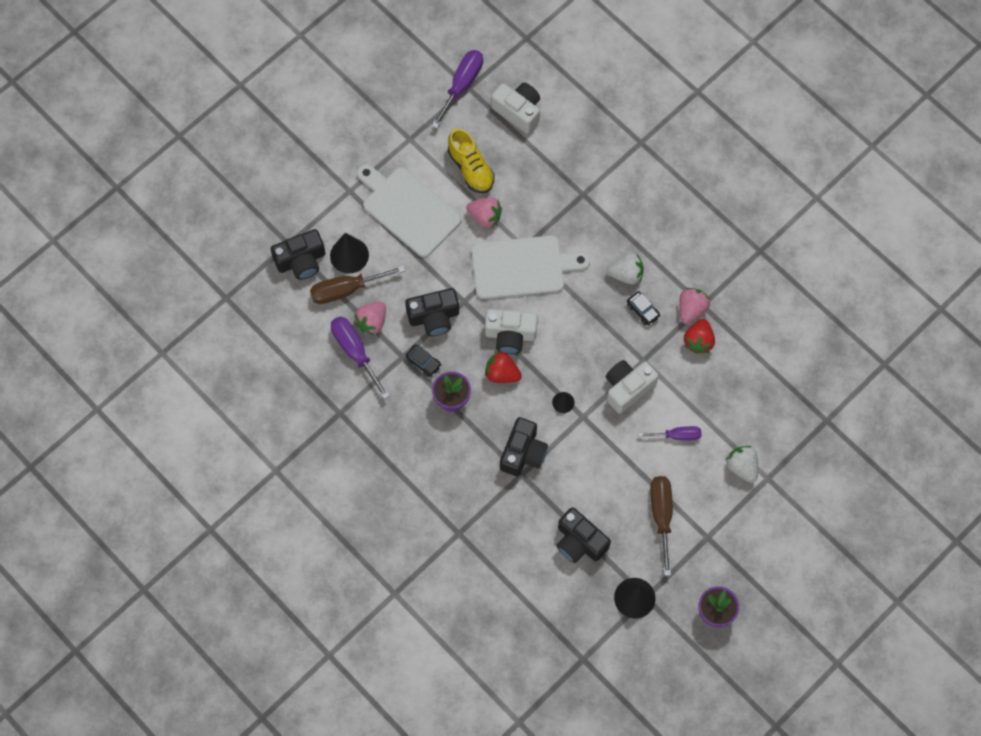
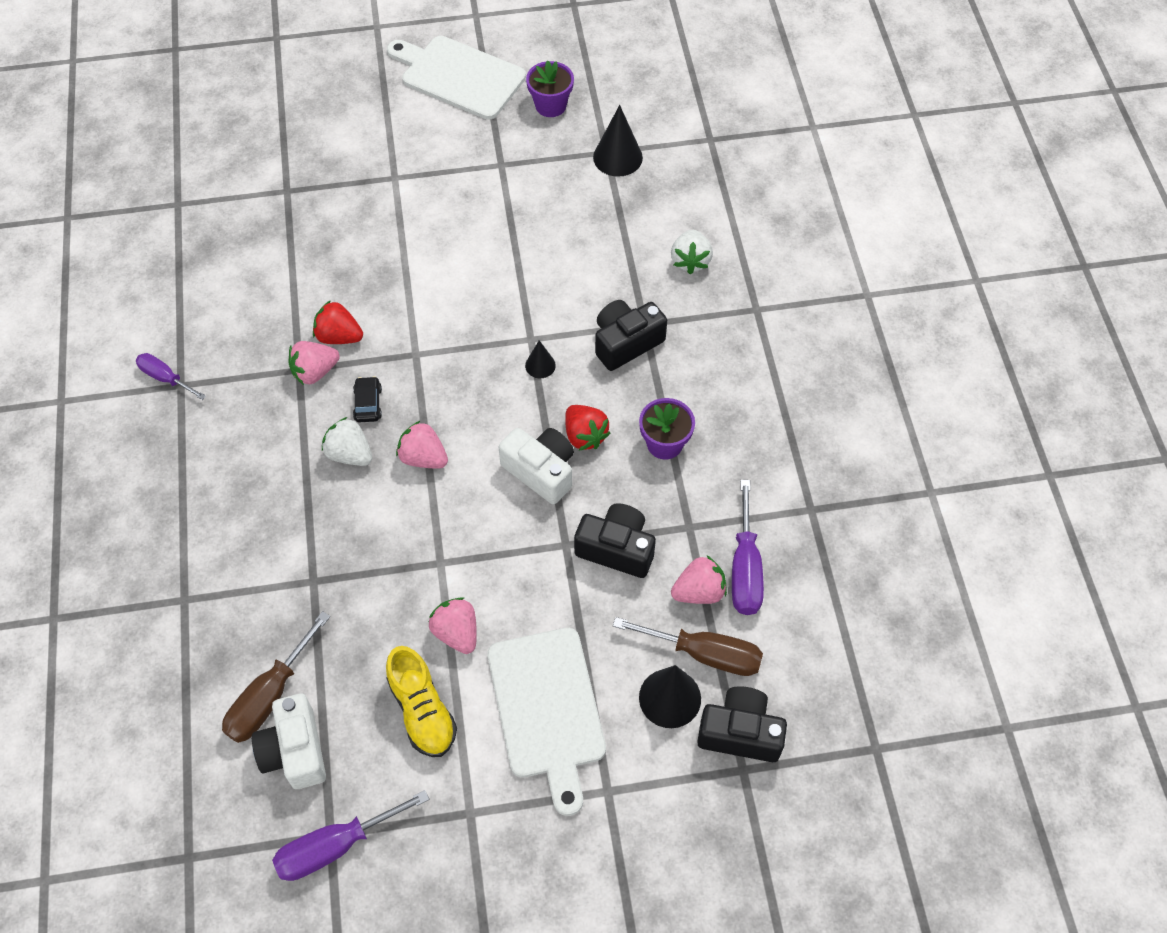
camera: 145 degrees left, 10 degrees down
black car [405,344,441,377] -> none
yellow shoe [448,128,495,193] -> yellow shoe turned 150 degrees clockwise [386,646,457,757]
white cutting board [471,236,590,299] -> white cutting board moved to [387,36,526,120]
black camera [556,507,611,563] -> none
white camera [606,360,659,414] -> none
purple screwdriver [639,426,701,440] -> purple screwdriver moved to [136,353,206,400]
brown screwdriver [650,476,673,576] -> brown screwdriver moved to [222,611,330,743]
red strawberry [684,319,715,354] -> red strawberry turned 120 degrees counterclockwise [313,300,363,344]
white strawberry [725,446,758,483] -> white strawberry moved to [671,230,713,274]
none -> pink strawberry [396,421,448,469]

